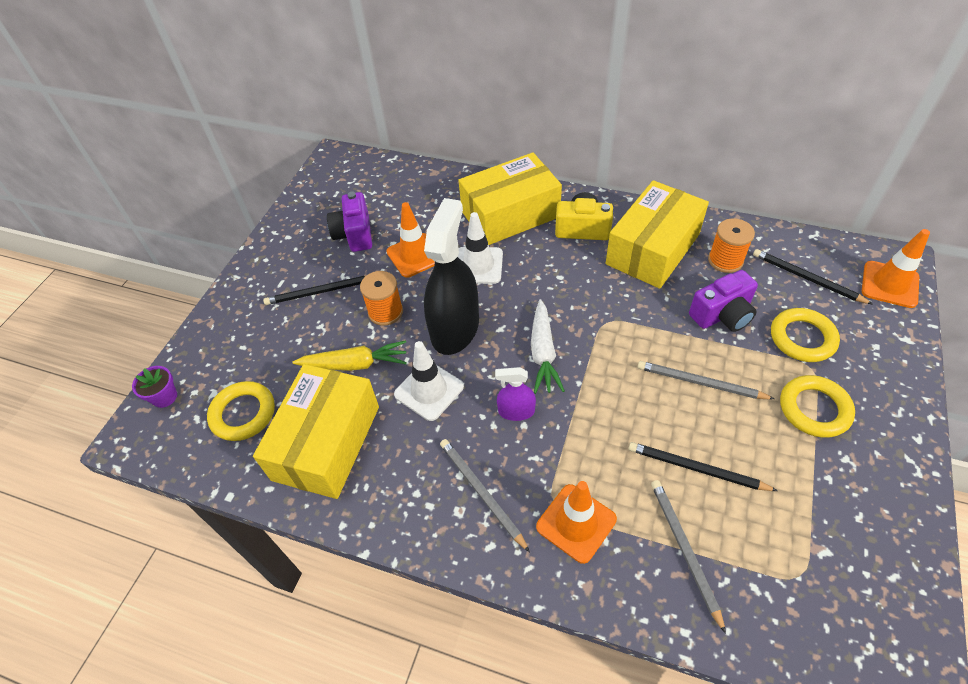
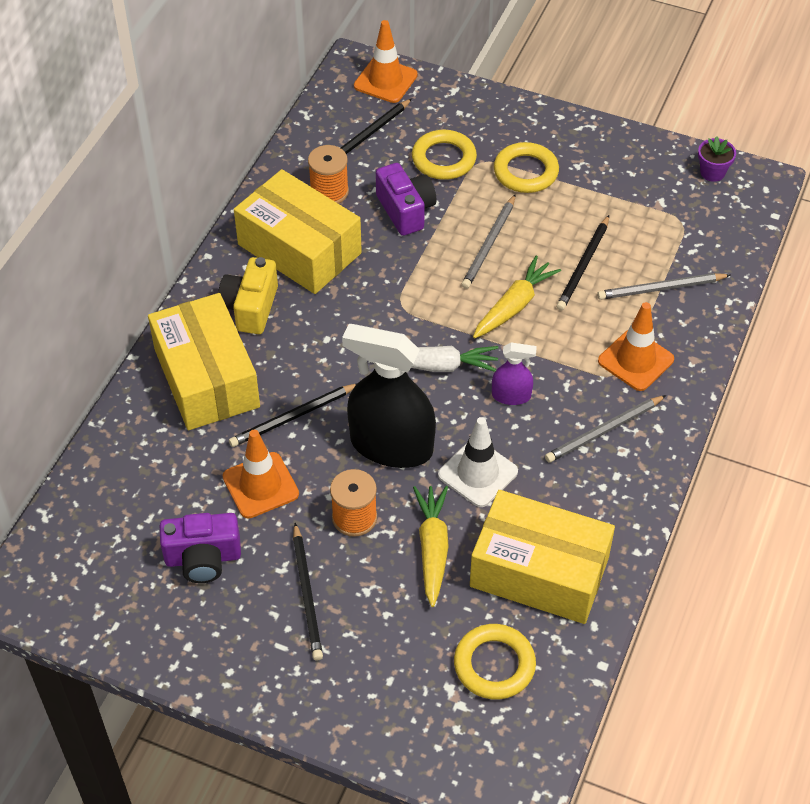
camera: 90 degrees left, 0 degrees up
purple flower pot [132,366,177,408] -> purple flower pot moved to [698,136,736,182]
white traffic cone [458,212,503,284] -> black pencil [229,383,357,447]
purple spray bottle [495,367,536,421] -> purple spray bottle turned 90 degrees counterclockwise [492,342,537,405]
none -> yellow carrot [473,256,561,339]

